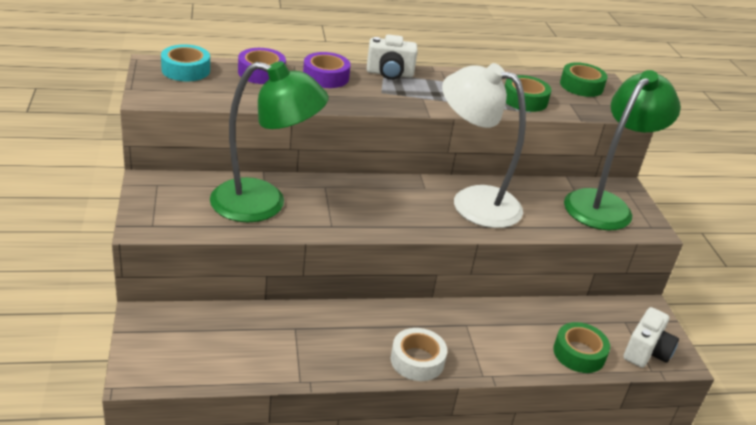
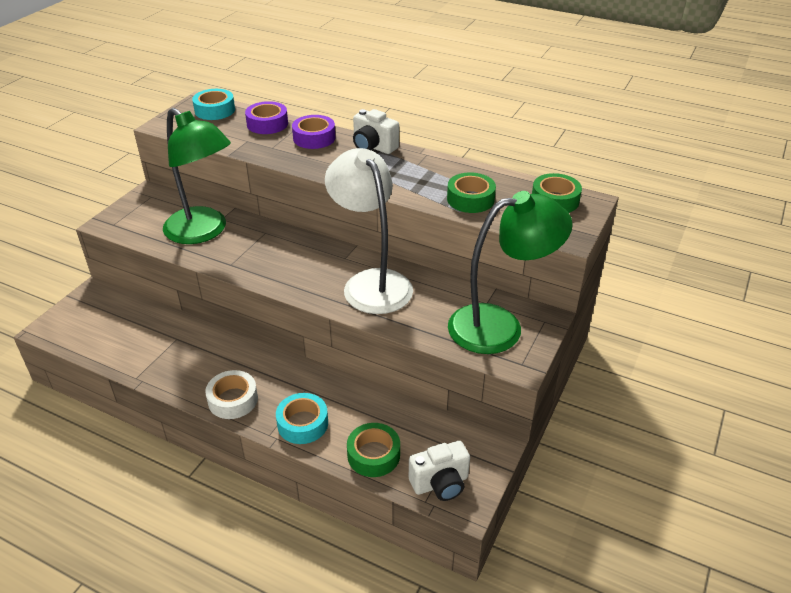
camera: 40 degrees right, 5 degrees up
none -> turquoise tape [276,393,328,444]

